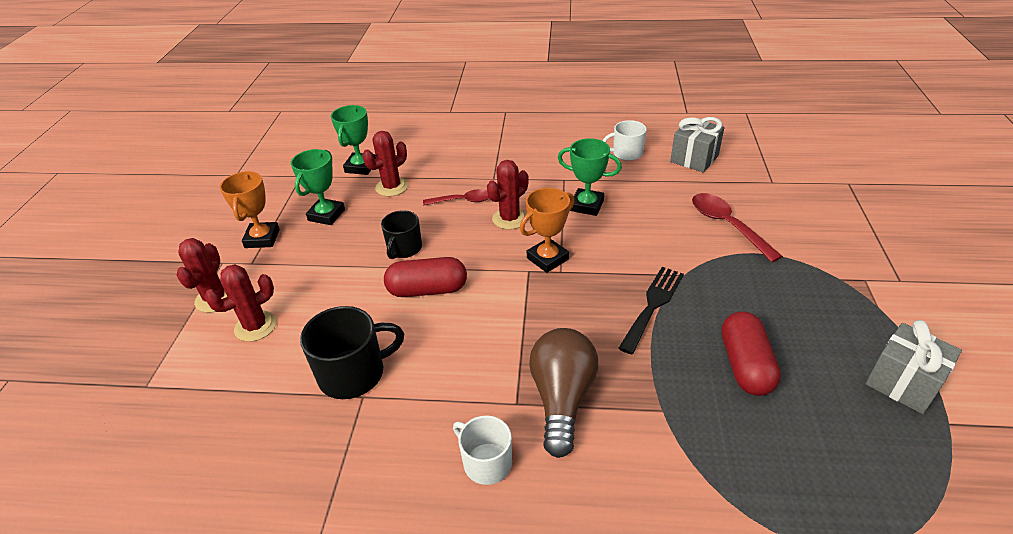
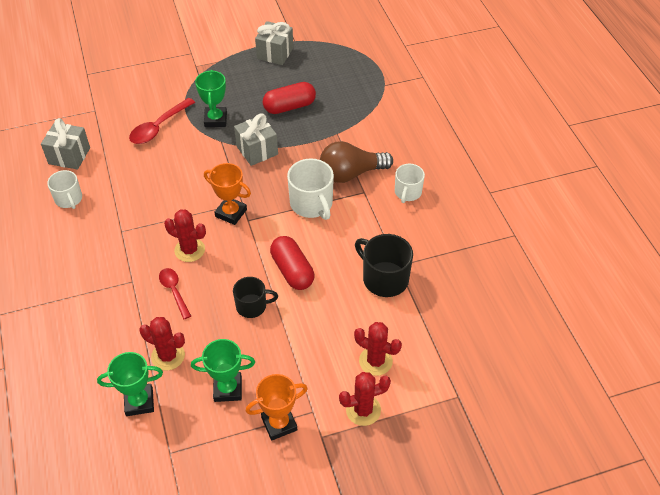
camera: 115 degrees left, 10 degrees up
green trophy [558,138,622,216] -> green trophy moved to [195,70,227,127]
black fork [618,267,684,355] -> grey gift [234,114,278,166]
none -> white mug [287,158,334,220]

